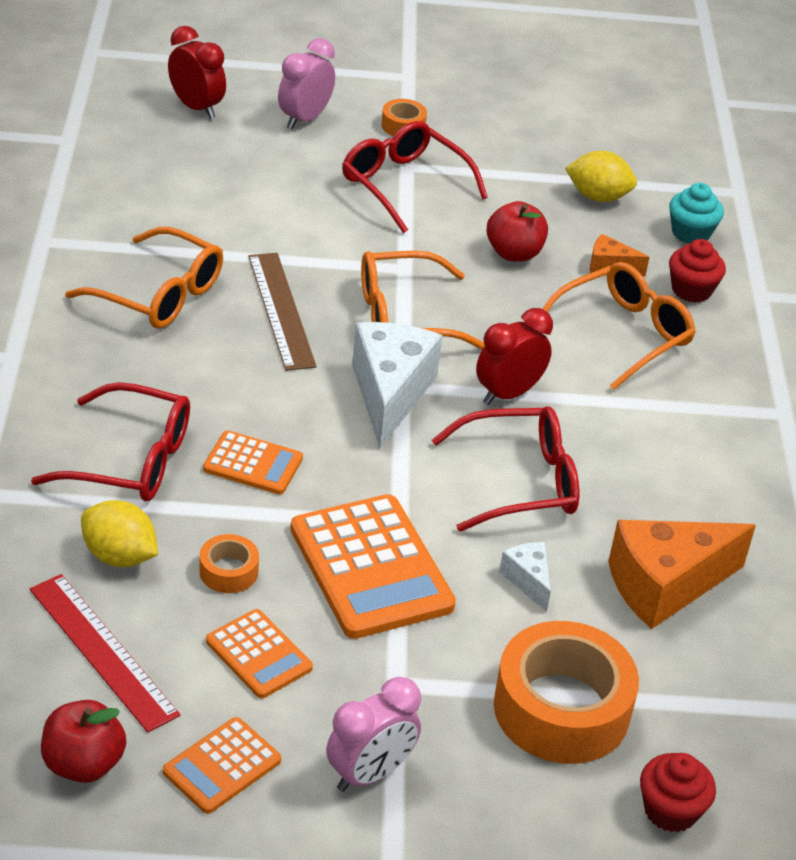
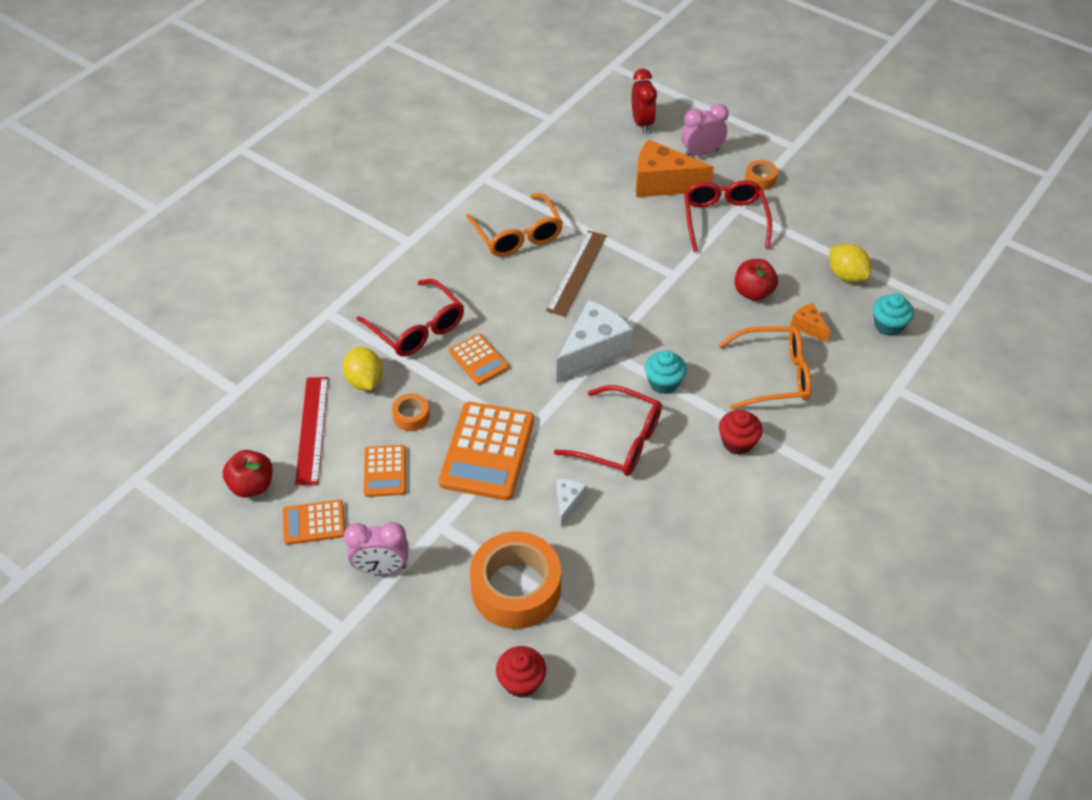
camera: 40 degrees right, 10 degrees up
orange glasses [361,251,485,350] -> none
red clock [476,308,553,405] -> turquoise cupcake [645,350,687,394]
orange cheese [608,520,756,629] -> orange cheese moved to [636,139,714,197]
red cupcake [669,239,726,303] -> red cupcake moved to [719,410,763,455]

